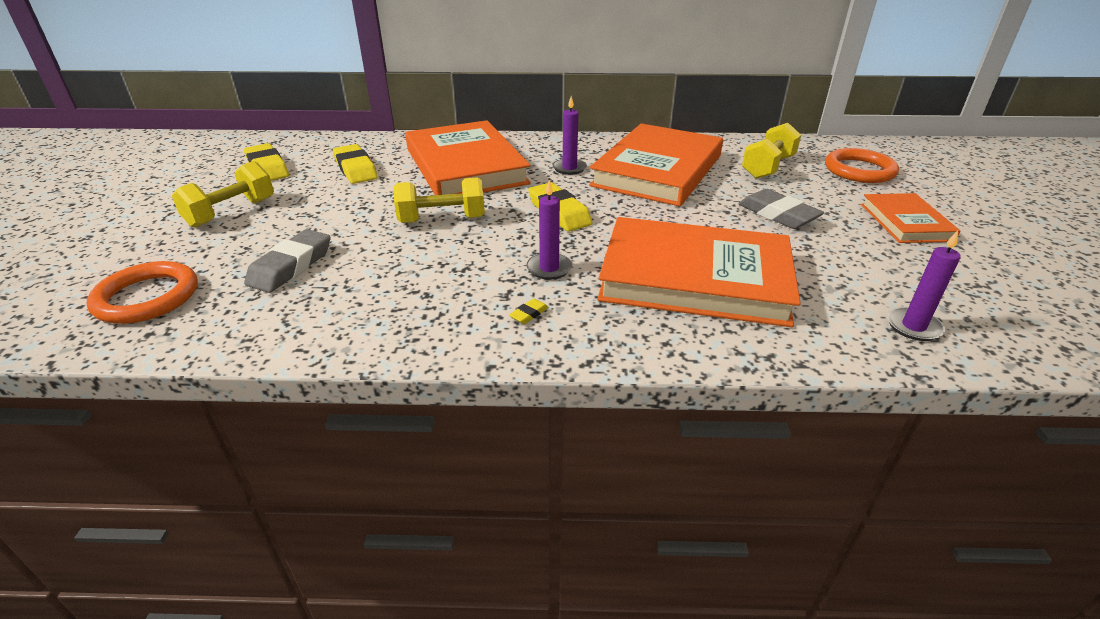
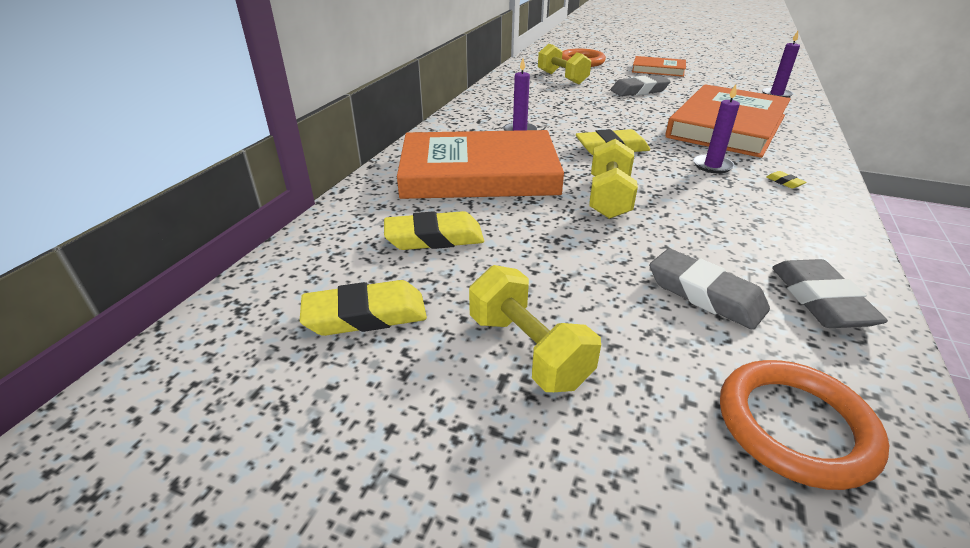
camera: 70 degrees left, 0 degrees up
orange book [589,123,723,206] -> none
none -> grey eraser [772,259,888,328]

